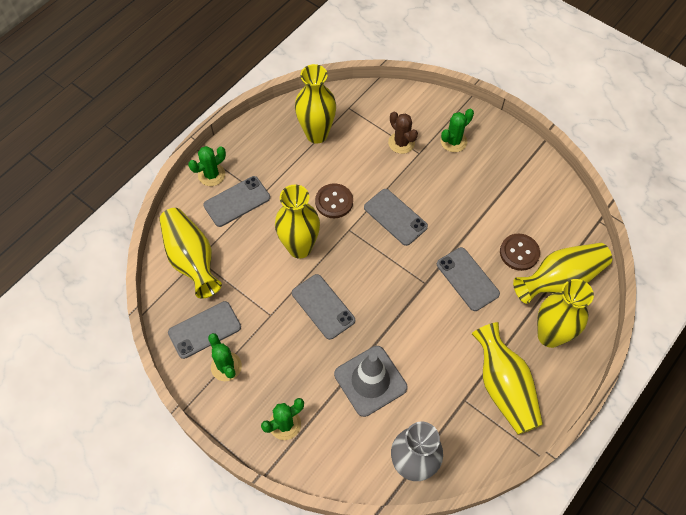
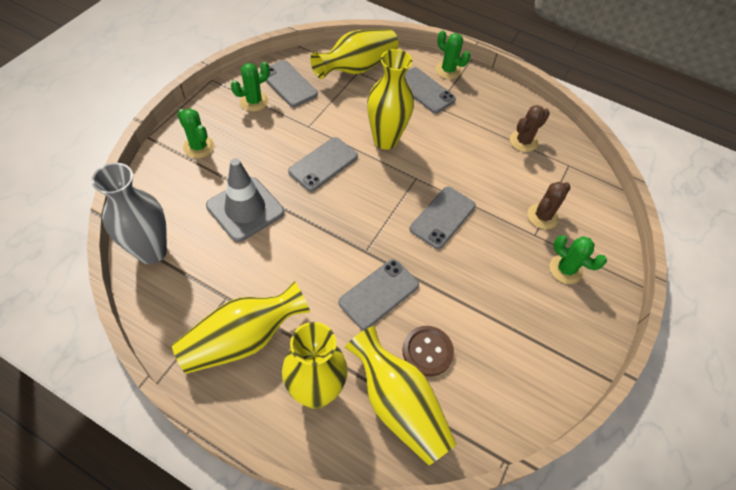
camera: 75 degrees right, 5 degrees down
yellow vase [295,64,336,144] -> brown cactus [510,105,550,152]
brown button [315,183,353,218] -> none

